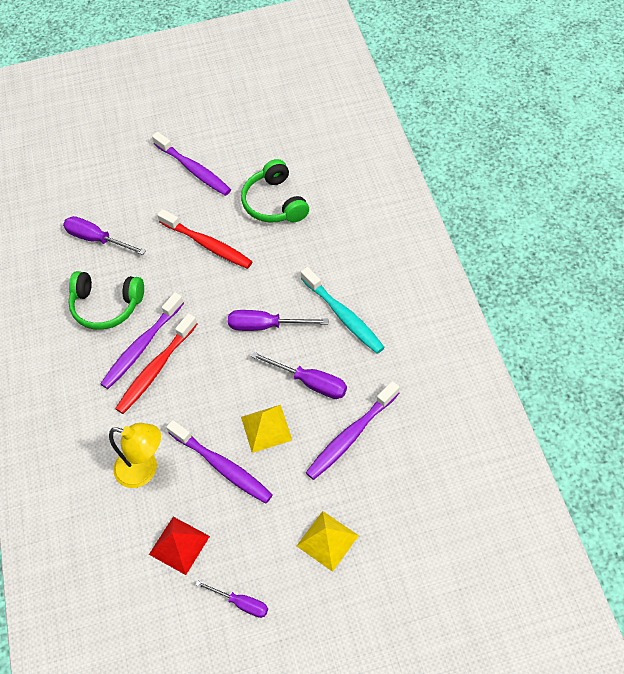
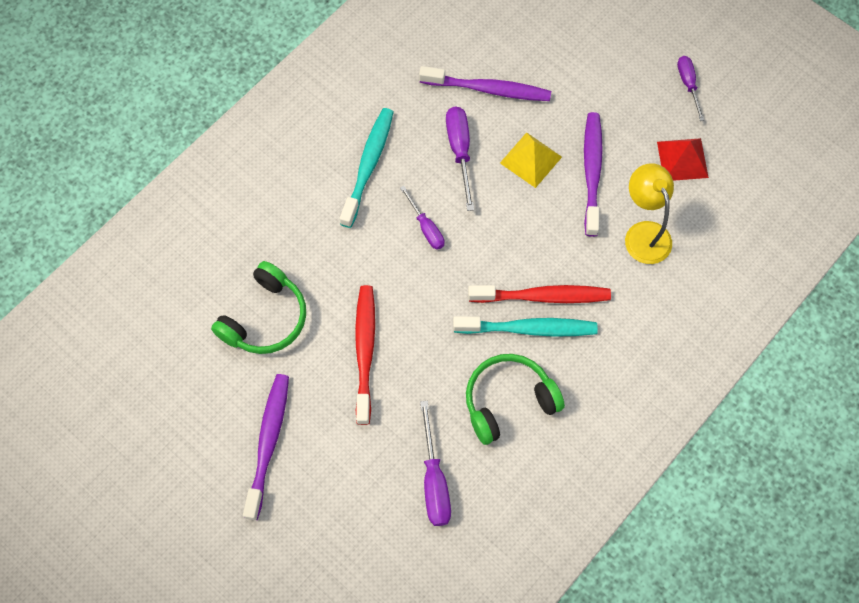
camera: 130 degrees left, 10 degrees up
green headphones [68,271,144,330] -> green headphones turned 90 degrees counterclockwise [466,354,565,445]
purple toothbrush [100,292,184,389] -> turquoise toothbrush [453,316,598,337]
purple screwdriver [228,310,329,331] -> purple screwdriver [400,186,444,250], size x0.66
yellow pyramid [297,511,359,572] -> none

